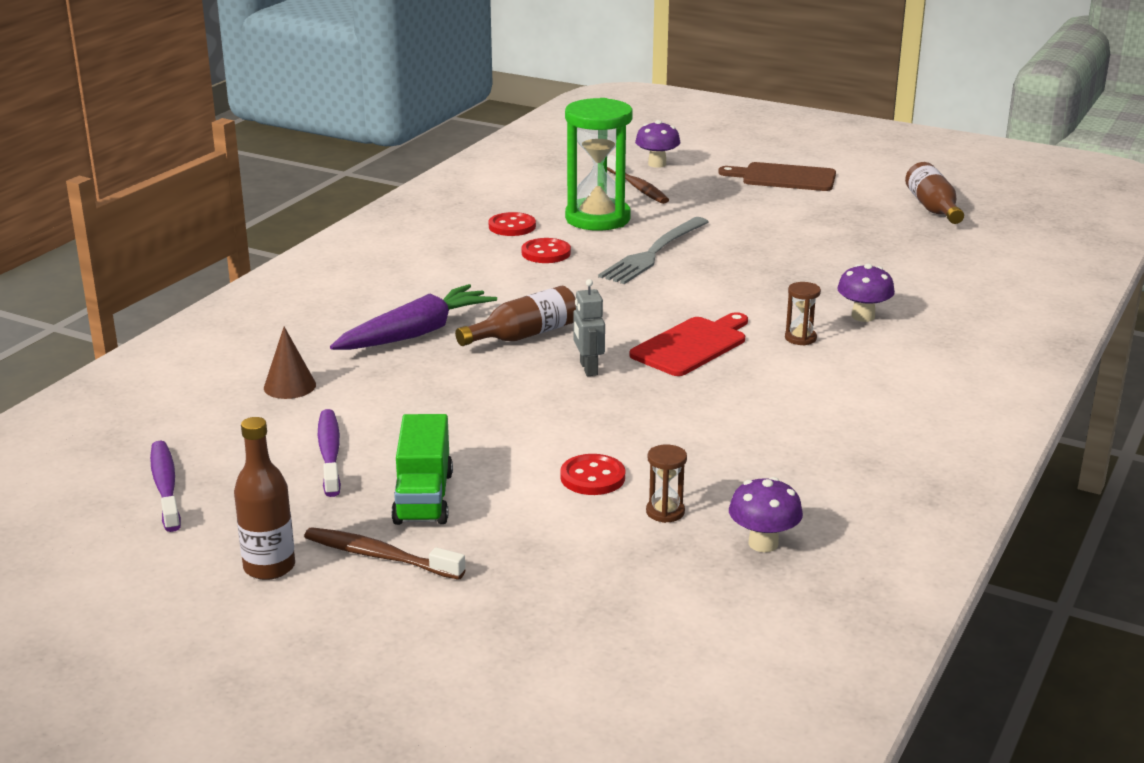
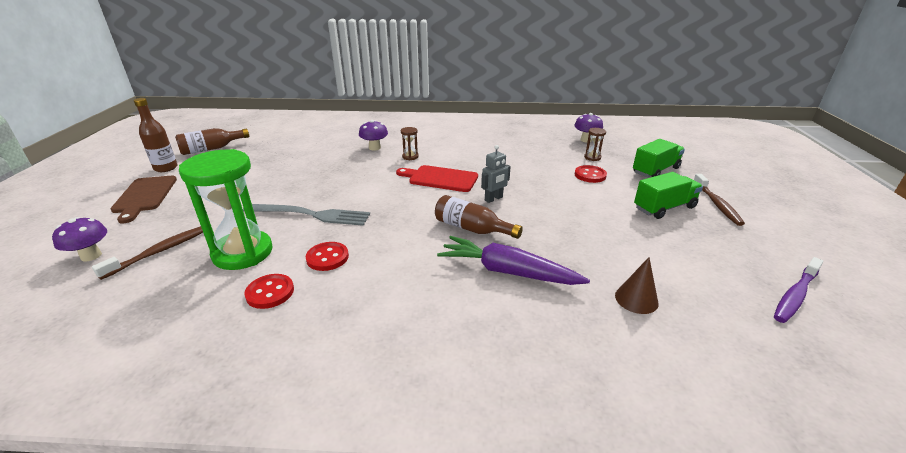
camera: 115 degrees left, 5 degrees up
brown bottle [234,417,295,580] -> brown bottle moved to [134,98,178,172]
purple toothbrush [318,409,341,497] -> none
none -> green truck [633,139,685,178]

